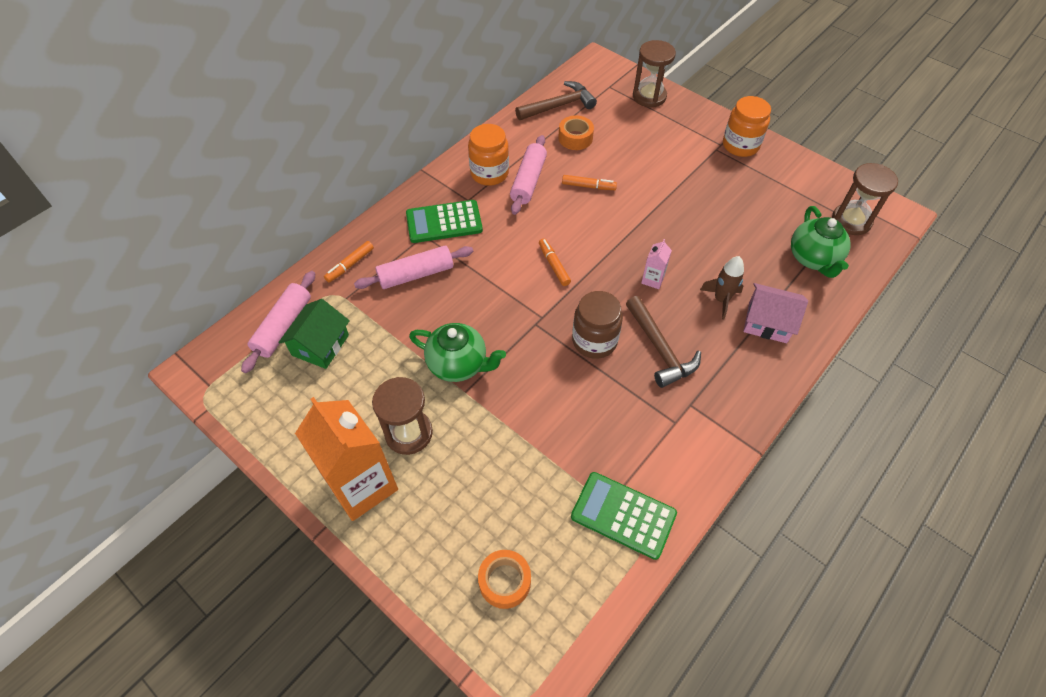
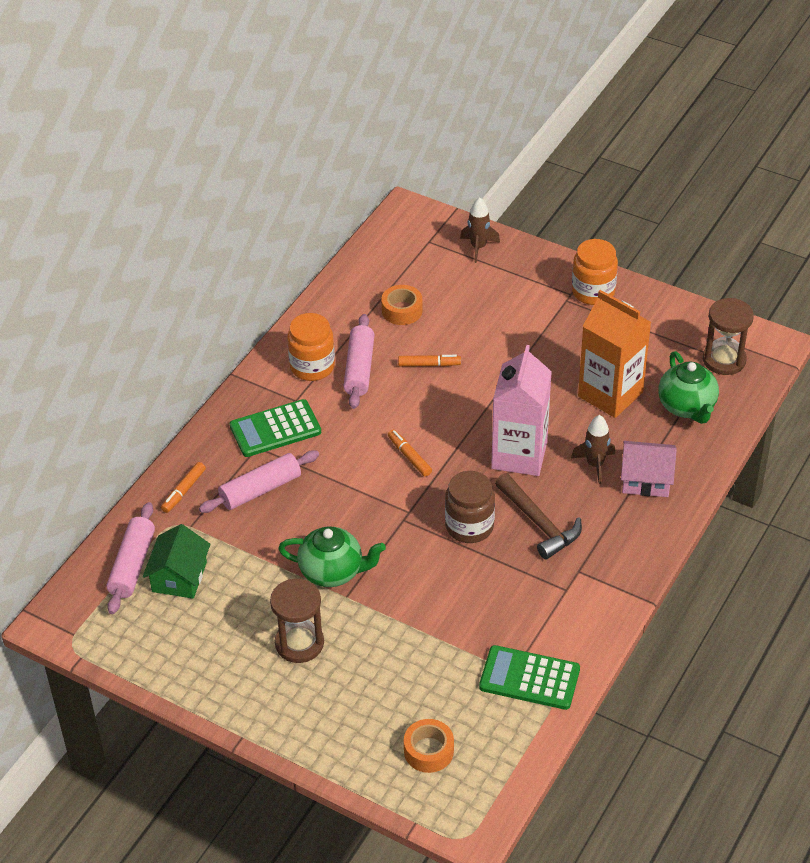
camera: 10 degrees left, 10 degrees down
orange carton [295,397,398,521] -> orange carton moved to [578,290,651,418]
brown hammer [515,81,597,120] -> none
brown hourglass [633,40,676,107] -> brown rocket [460,197,500,263]
pink carton [641,239,672,289] -> pink carton [491,345,552,476], size x2.36

